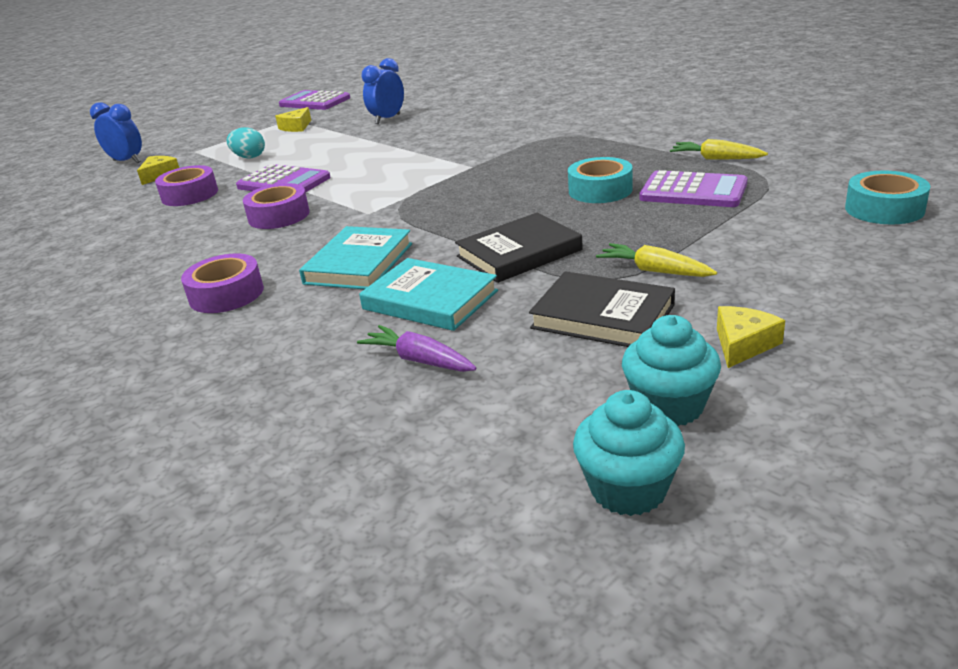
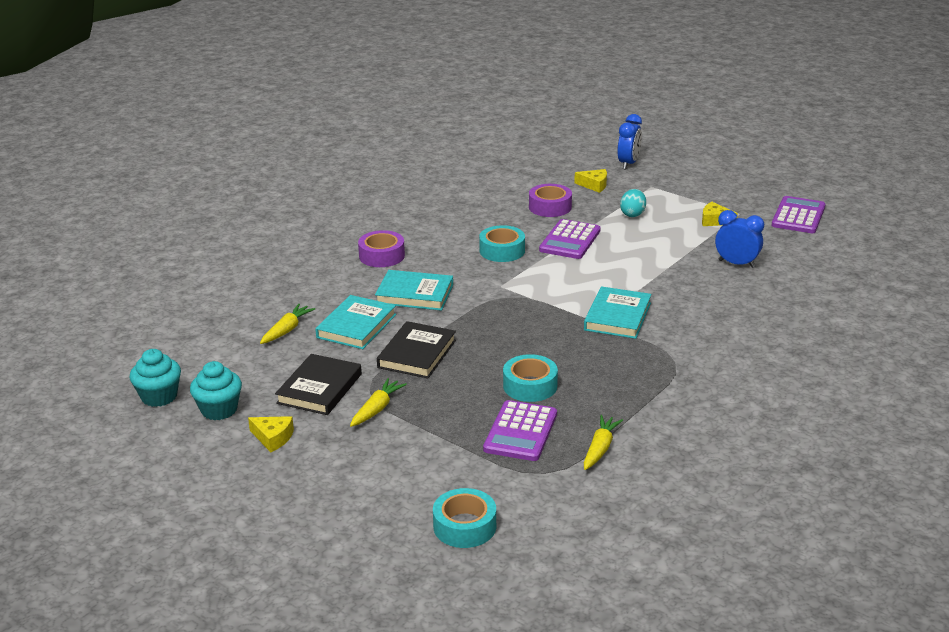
camera: 80 degrees right, 0 degrees up
purple tape [243,183,310,229] -> turquoise tape [479,225,525,262]
purple carrot [357,325,476,372] -> yellow carrot [260,304,315,344]
black book [455,213,583,283] -> black book turned 60 degrees clockwise [377,321,456,378]
none -> turquoise book [584,286,651,339]

